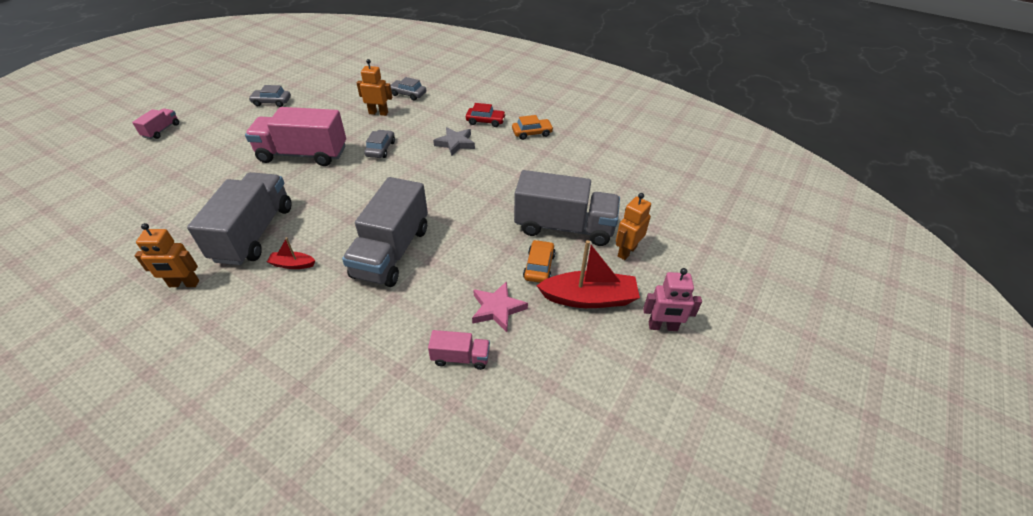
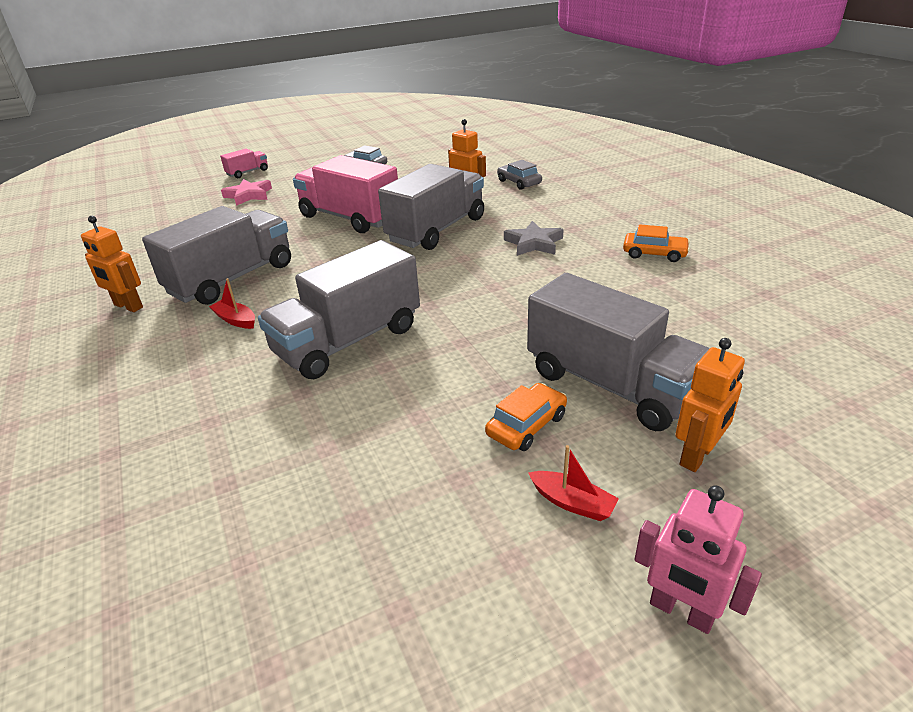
camera: 35 degrees right, 10 degrees down
grey car [364,130,395,158] -> grey truck [378,164,484,250]
pink truck [428,330,490,370] -> none
red car [466,103,506,127] -> none
pink star [472,281,528,332] -> pink star moved to [221,179,272,206]
red boat [536,240,640,308] -> red boat [528,445,619,521], size x0.50
orange robot [616,193,651,260] -> orange robot turned 150 degrees clockwise [675,338,745,472]

